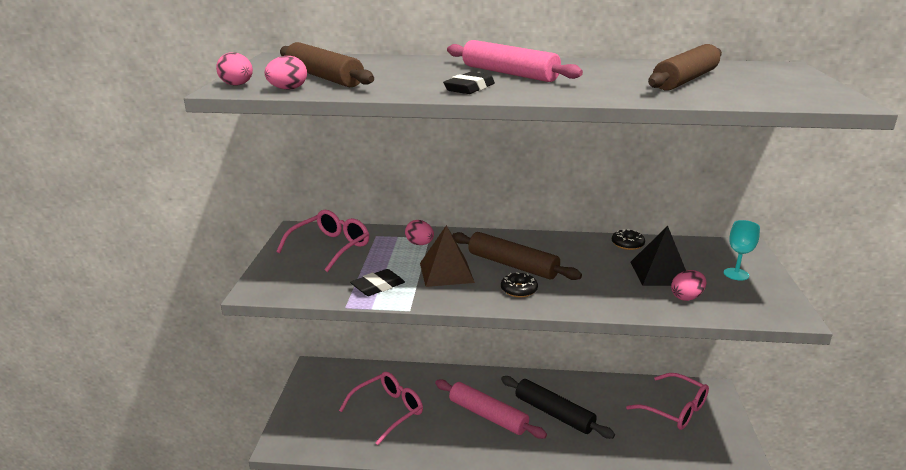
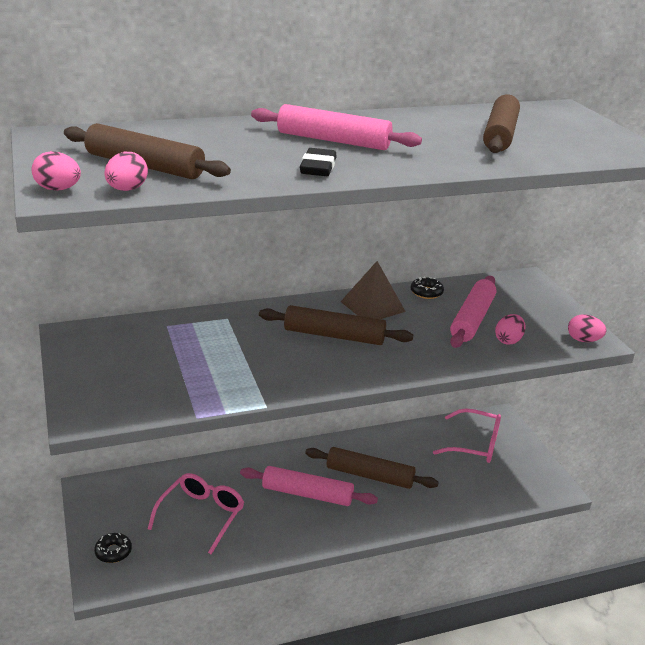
camera: 25 degrees left, 5 degrees up
pink glasses [276,210,369,272] -> none
black eraser [350,269,405,296] -> none
pink egg [405,220,434,245] -> pink egg moved to [568,314,606,342]
brown pyramid [420,225,475,287] -> brown pyramid moved to [340,261,406,319]
black donut [501,272,538,298] -> black donut moved to [94,533,132,563]
black rolling pin [501,376,615,439] -> brown rolling pin [305,447,439,489]
black pyramid [630,226,686,286] -> pink rolling pin [450,276,496,348]
turquoise goblet [724,220,760,280] -> none

